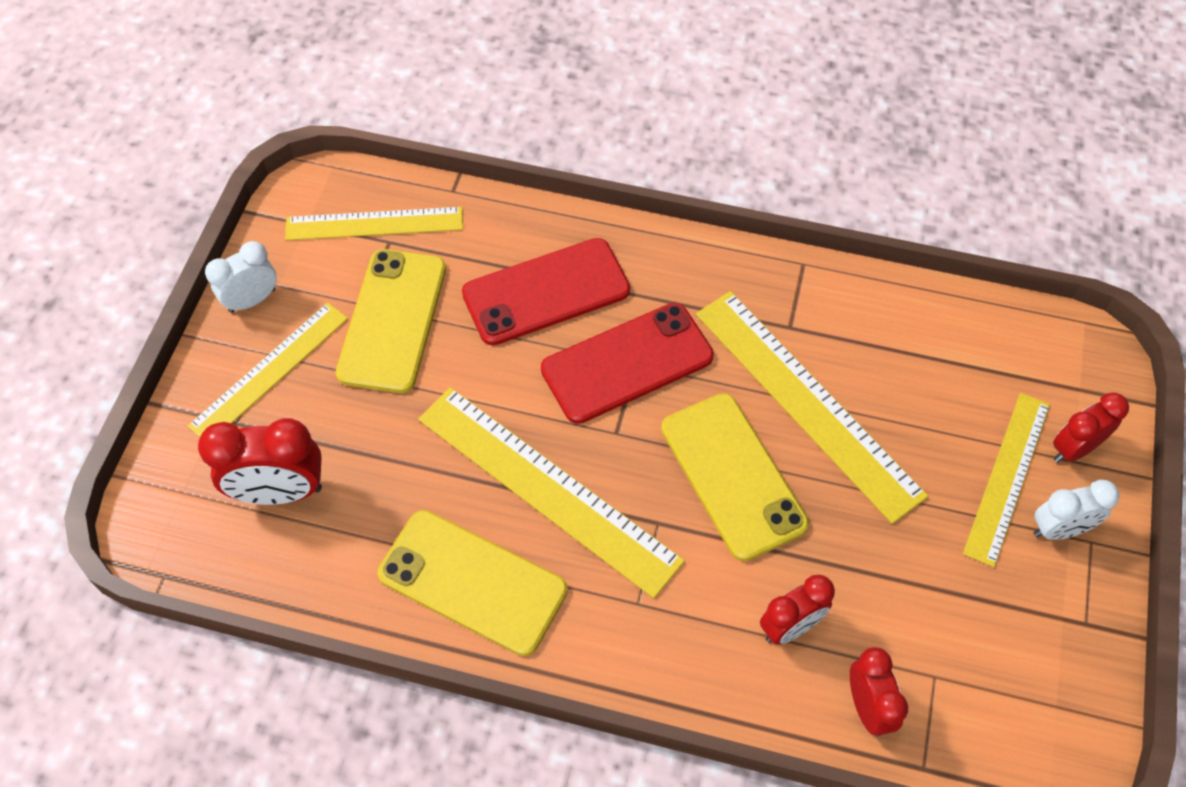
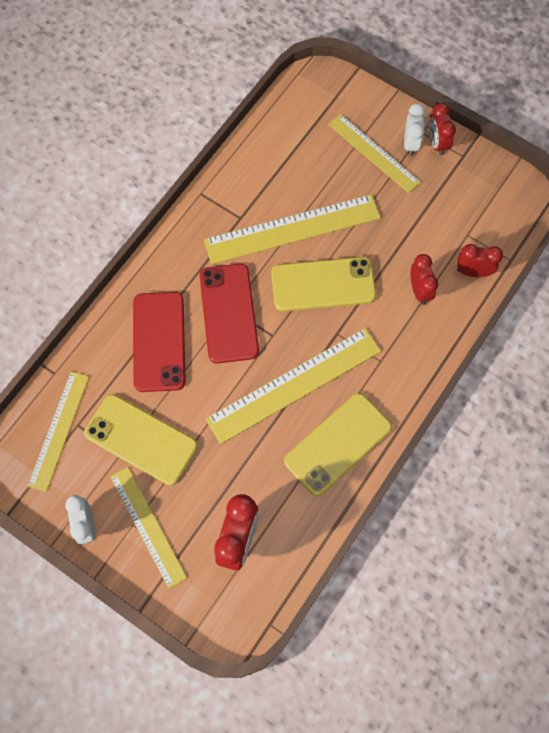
camera: 70 degrees left, 10 degrees up
red clock [1053,392,1129,463] -> red clock moved to [428,103,456,156]

